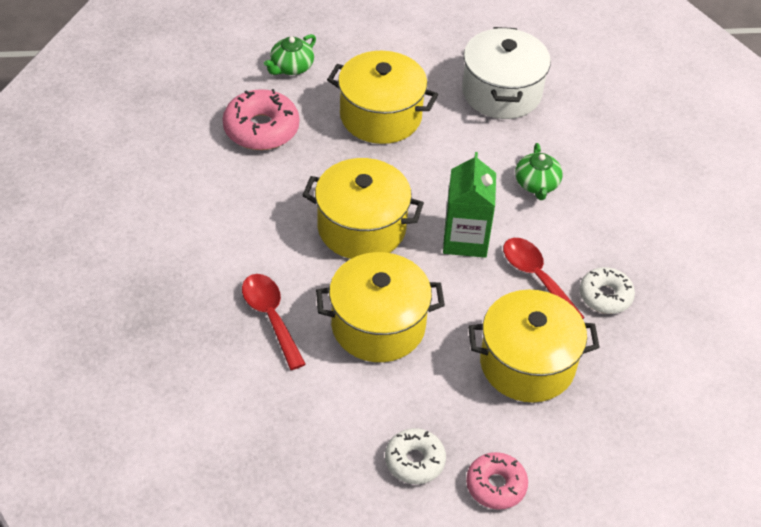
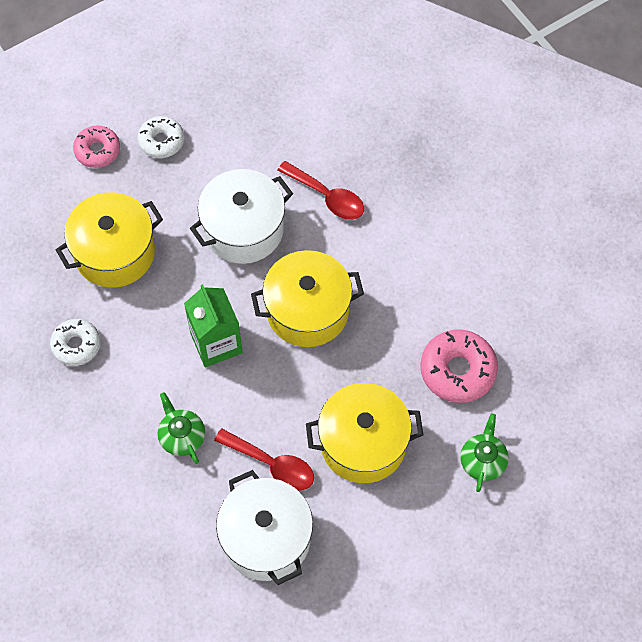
camera: 155 degrees right, 15 degrees up
yellow pot [316,252,445,362] -> white pot [190,169,293,264]
red spoon [503,238,585,319] -> red spoon moved to [214,428,314,491]

